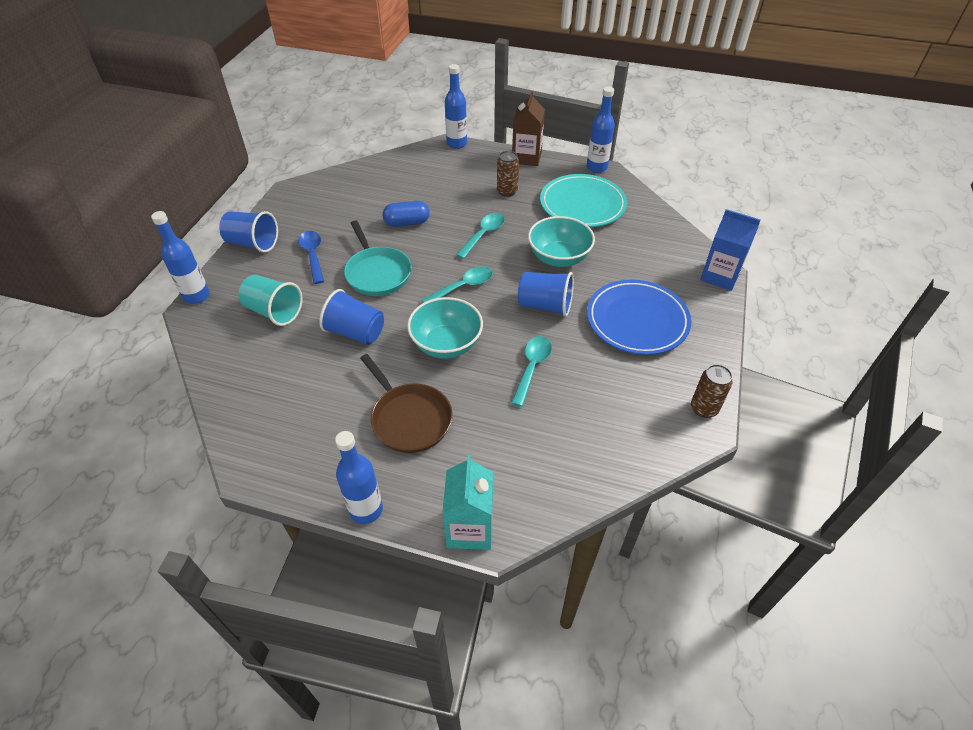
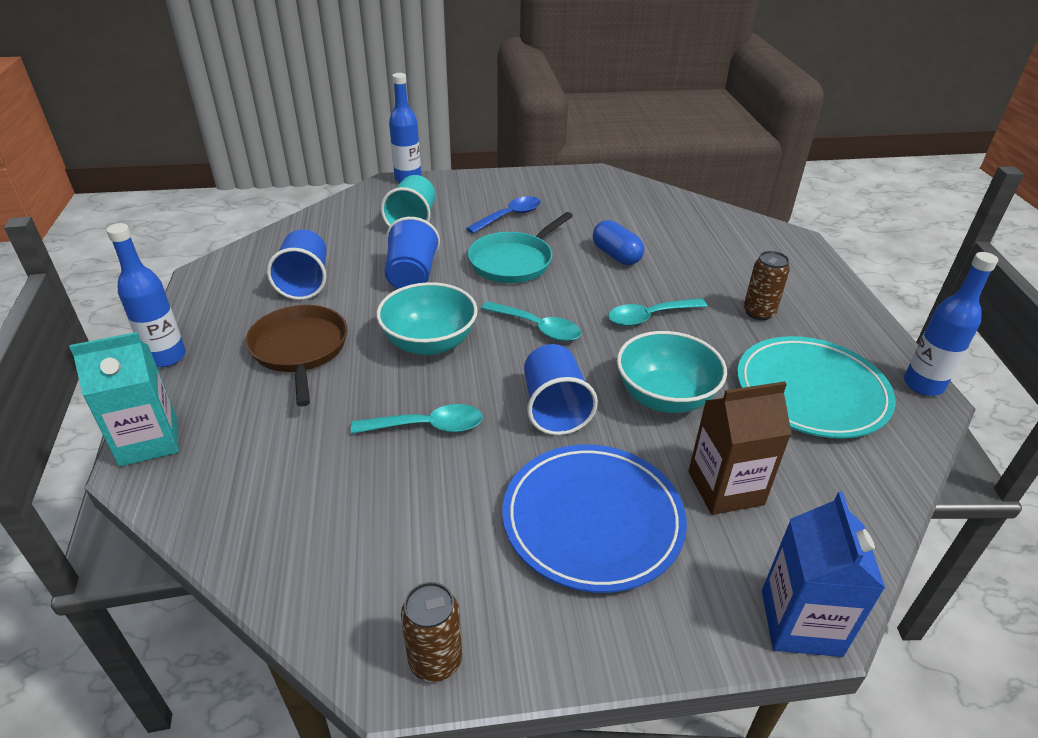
camera: 65 degrees right, 10 degrees down
blue cup [219,211,278,253] -> blue cup moved to [267,229,327,300]
brown pan [360,354,452,453] -> brown pan turned 135 degrees clockwise [245,305,347,407]
blue bottle [445,64,467,149] -> none
turquoise spoon [456,213,505,259] -> turquoise spoon turned 150 degrees clockwise [608,298,707,326]
brown carton [512,91,545,166] -> brown carton moved to [688,381,792,515]

